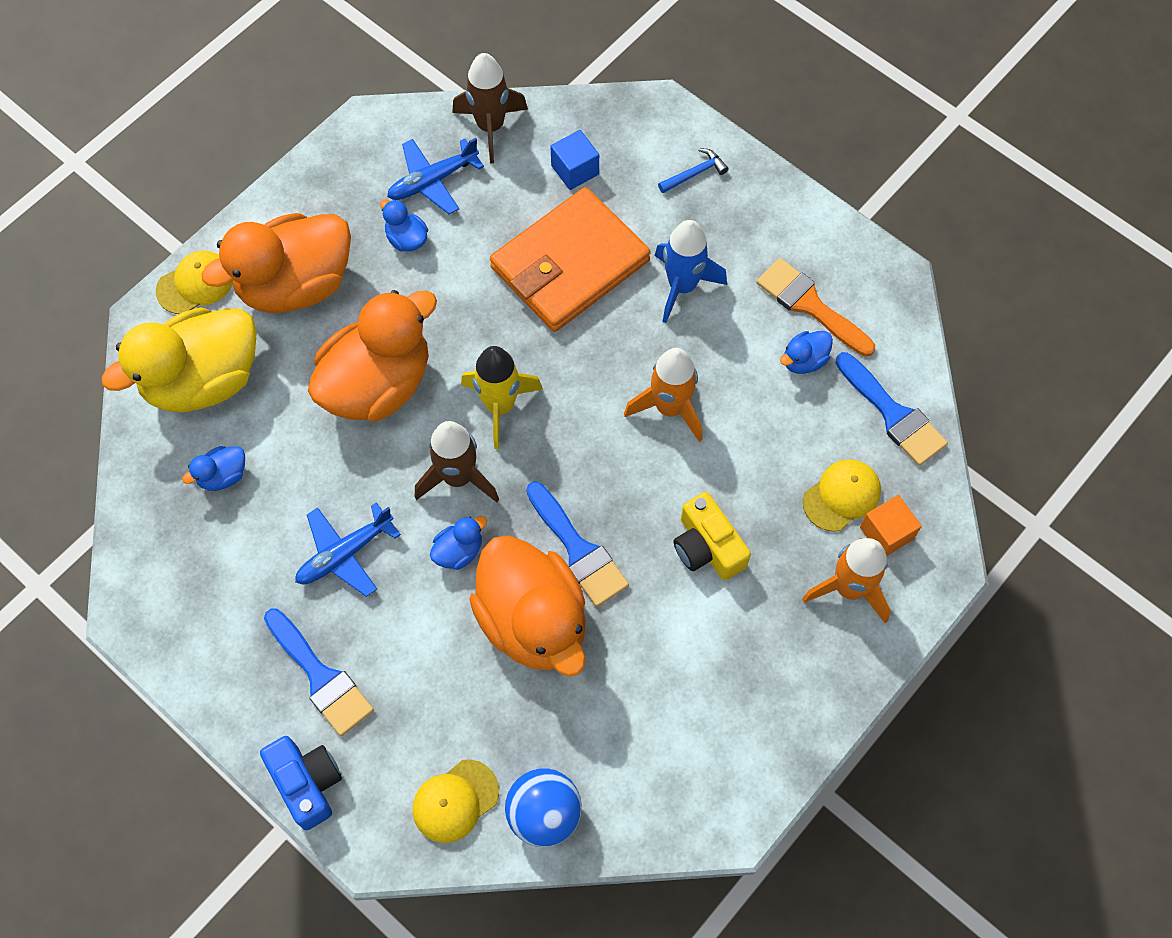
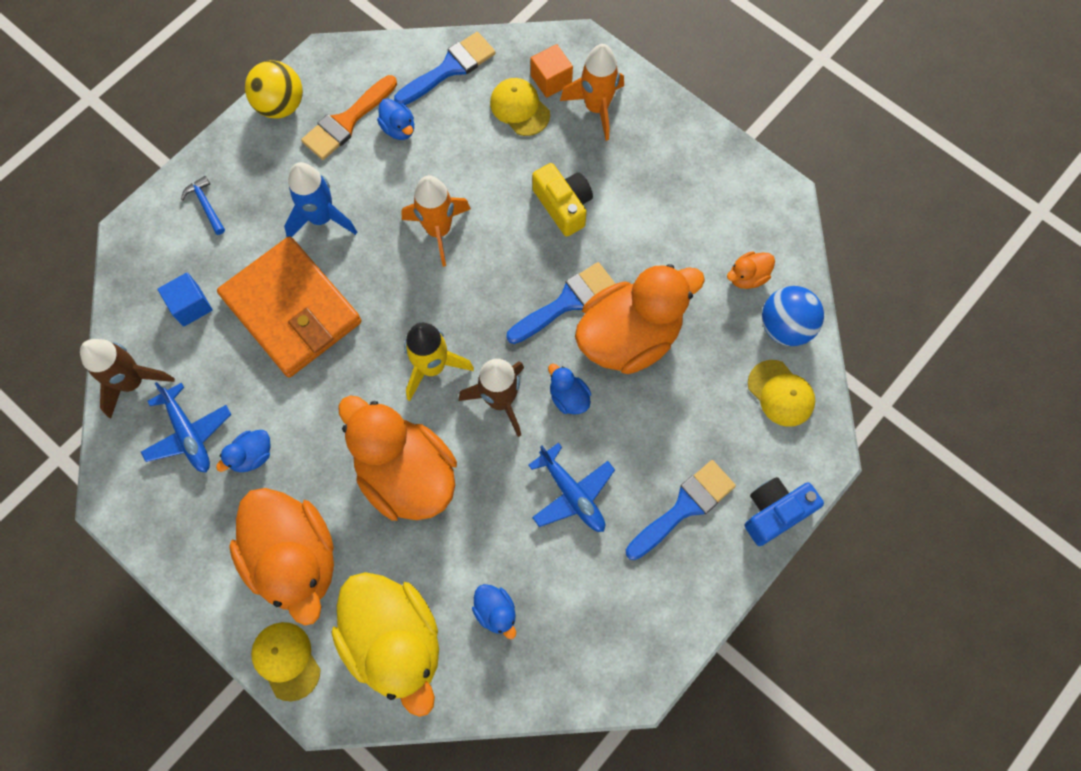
camera: 90 degrees left, 5 degrees up
yellow camera [673,492,751,580] -> yellow camera turned 90 degrees counterclockwise [532,163,593,237]
none -> yellow ball [245,60,303,119]
none -> orange duck [727,251,775,289]

